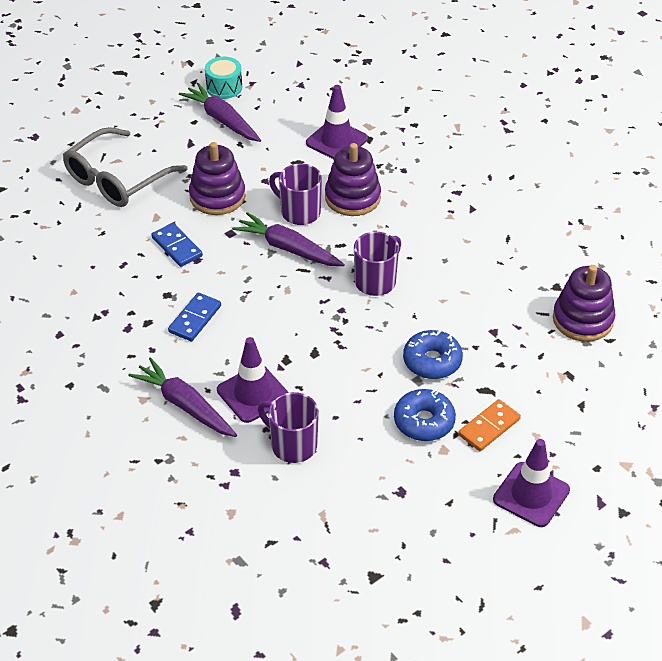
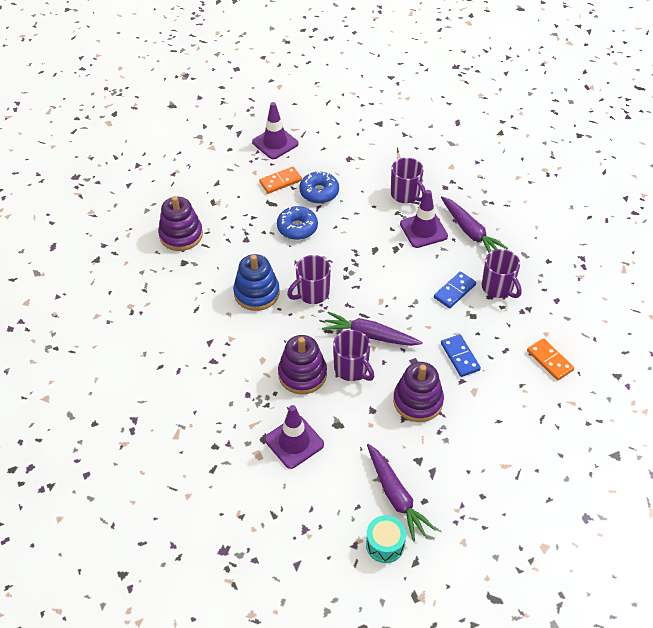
camera: 165 degrees left, 5 degrees up
grey glasses [63,127,188,207] -> none
purple carrot [232,212,345,266] -> purple carrot turned 150 degrees clockwise [322,312,423,346]
none -> blue stacking toy [233,254,280,311]
none -> purple mug [482,249,522,298]
none -> orange domino [527,338,574,381]

